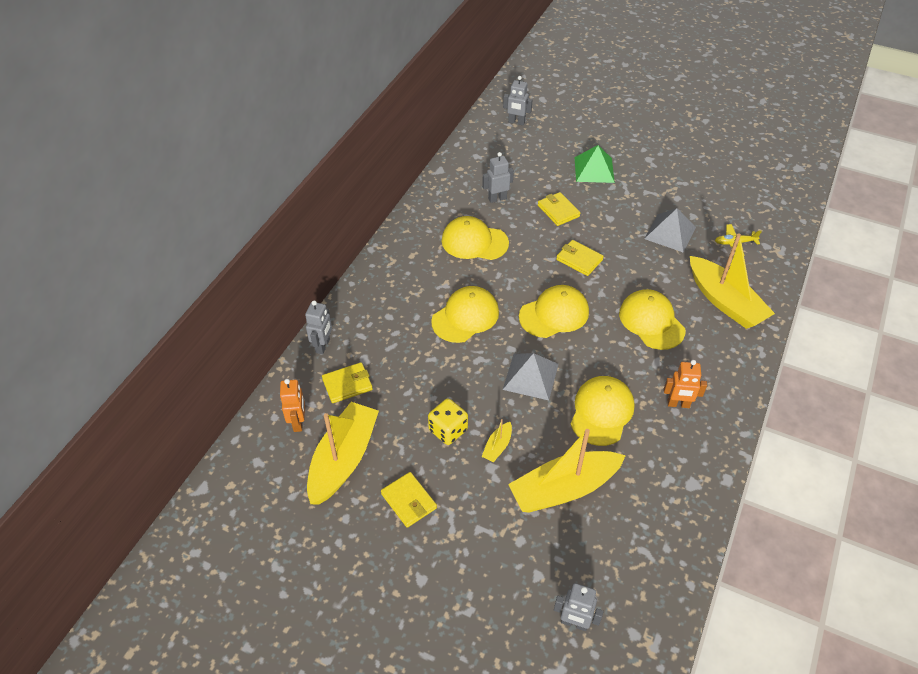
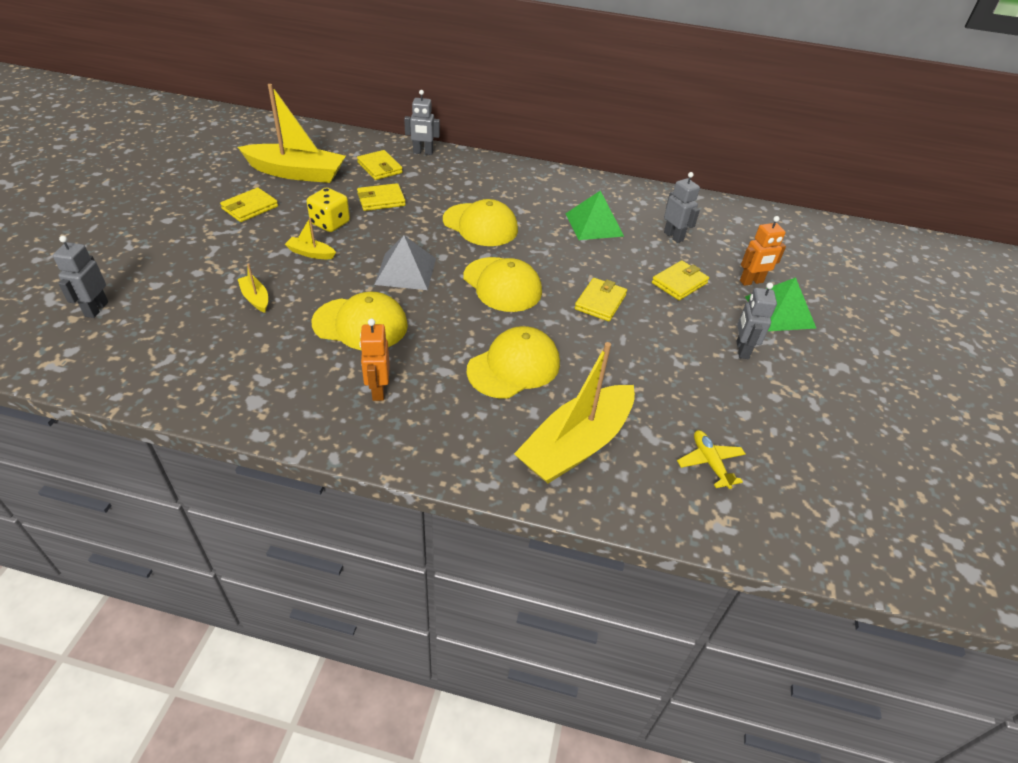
camera: 75 degrees right, 5 degrees down
orange robot [280,379,305,432] -> orange robot moved to [740,216,786,286]
yellow cap [442,216,509,260] -> green pyramid [565,191,624,240]
grey robot [503,76,533,125] -> grey robot moved to [736,282,777,359]
yellow boat [508,429,626,512] -> yellow boat [238,263,268,313], size x0.43
grey pyramid [644,208,696,252] -> none
none -> yellow wallet [357,183,406,211]

